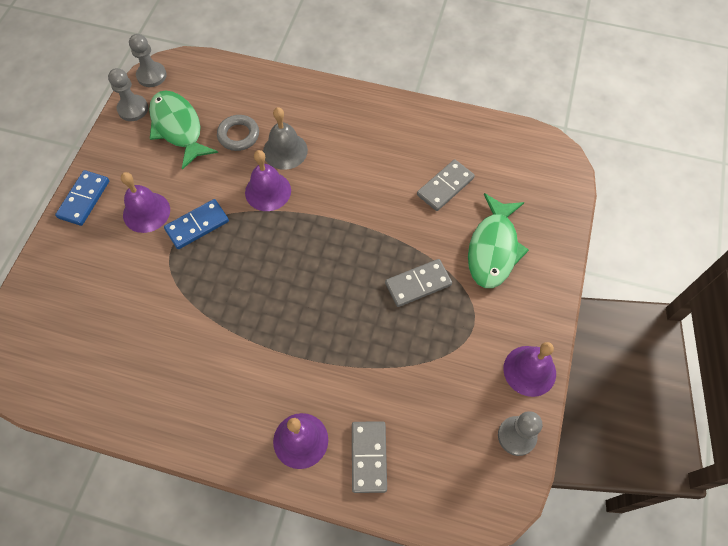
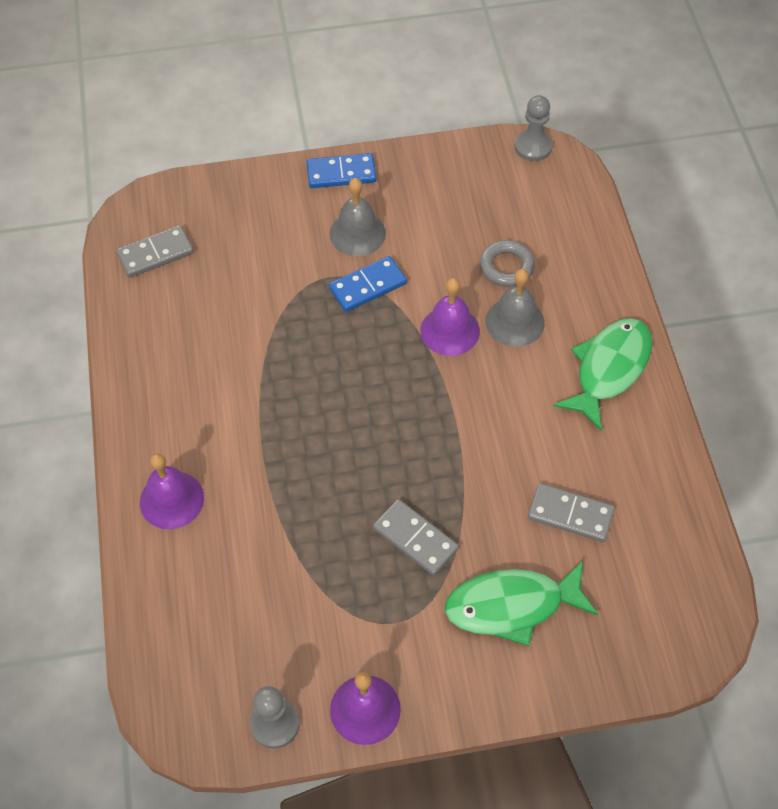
camera: 65 degrees right, 5 degrees down
grey pawn [108,68,148,121] -> none
purple bell [121,172,170,233] -> grey bell [330,178,386,256]
green fish [149,90,218,170] -> green fish moved to [553,318,652,431]
blue domino [164,199,229,249] -> blue domino turned 60 degrees counterclockwise [329,256,407,312]
grey domino [352,421,387,493] -> grey domino moved to [116,225,194,278]

